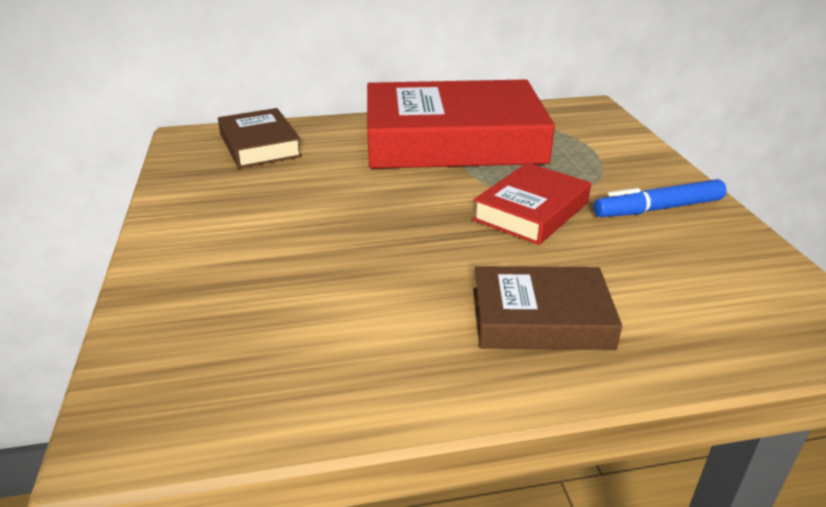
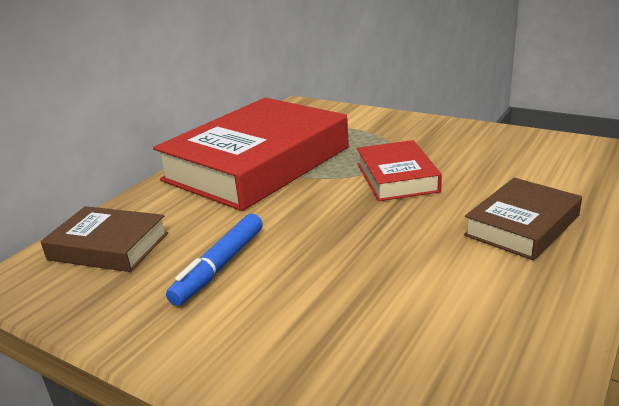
camera: 45 degrees left, 5 degrees down
blue marker [594,179,727,217] -> blue marker moved to [166,214,263,306]

